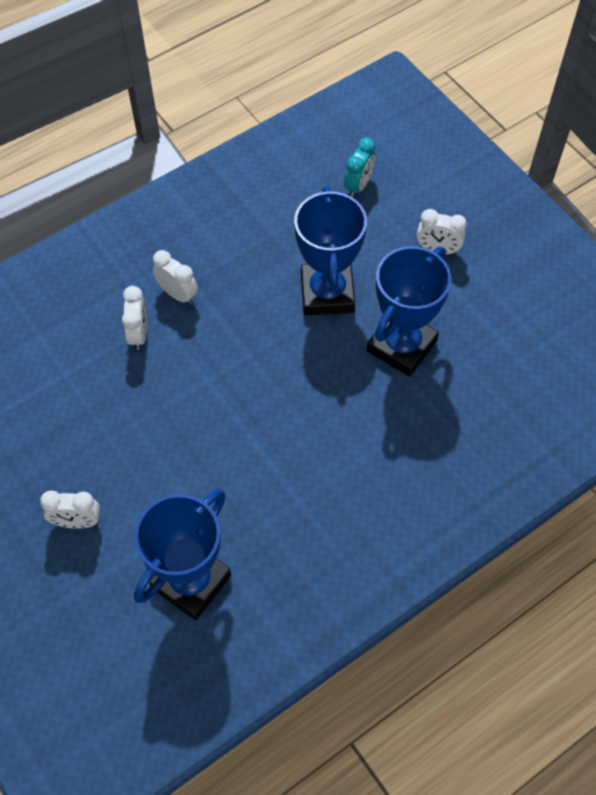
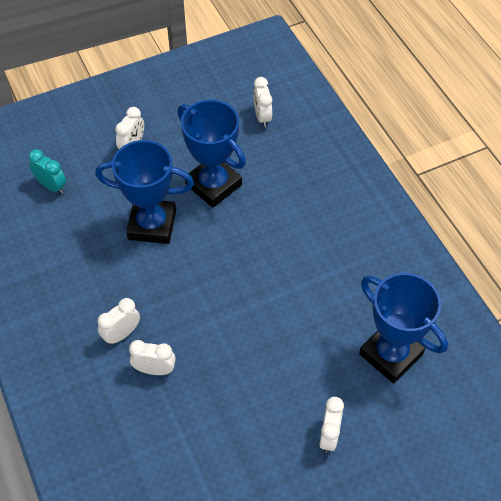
camera: 80 degrees left, 5 degrees down
none -> white clock [253,77,272,127]

